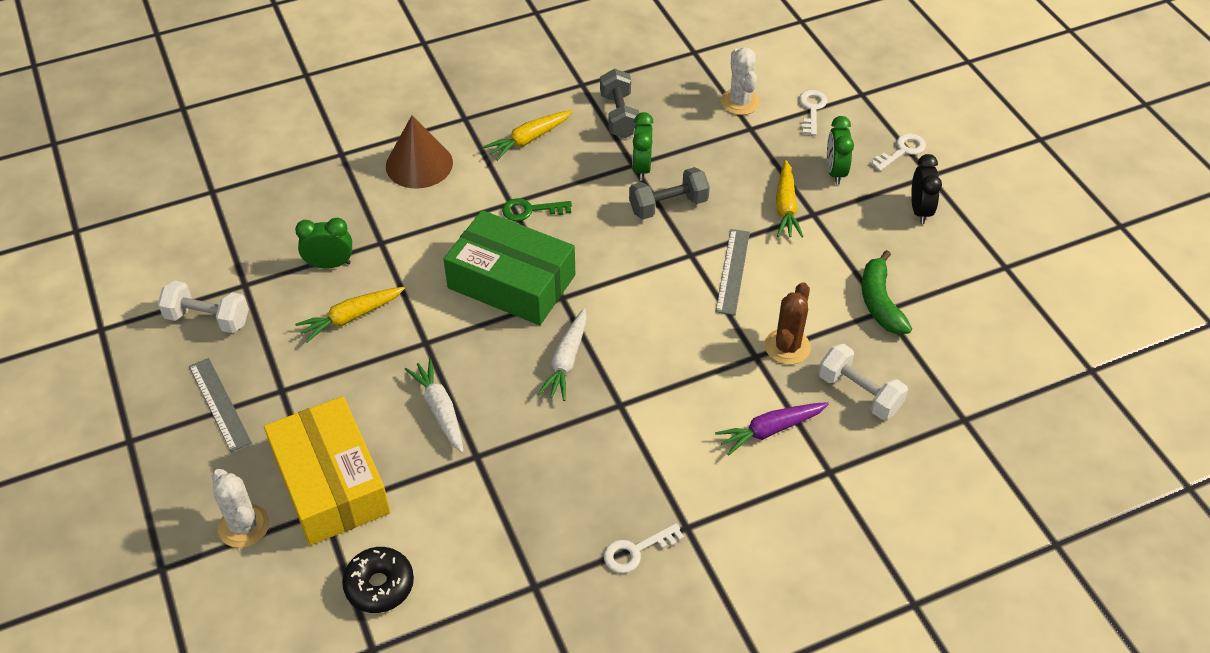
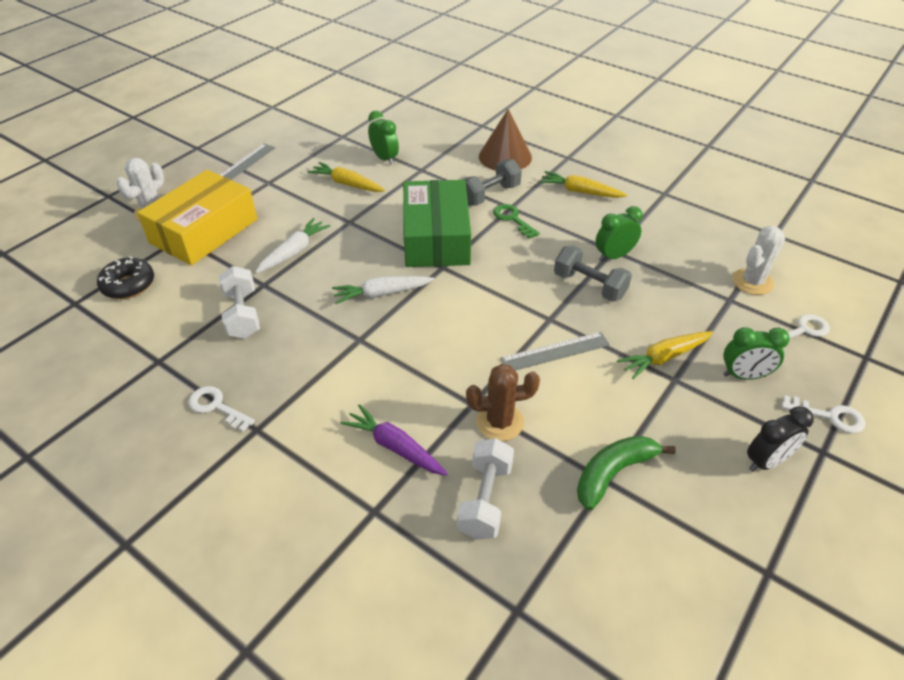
camera: 60 degrees right, 5 degrees down
white dumbbell [158,280,249,333] -> white dumbbell moved to [219,266,260,339]
grey dumbbell [600,69,639,138] -> grey dumbbell moved to [461,159,522,206]
green clock [827,116,854,184] -> green clock turned 150 degrees counterclockwise [723,327,790,380]

